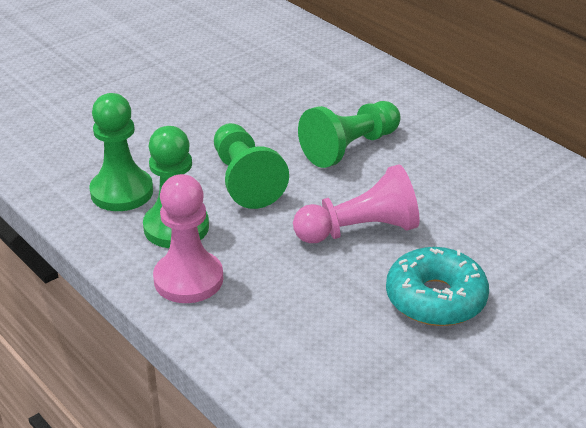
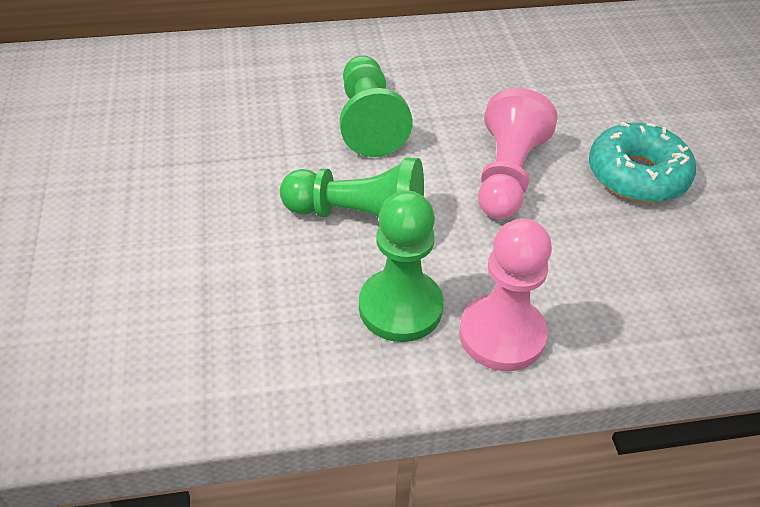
camera: 60 degrees left, 10 degrees up
green pawn [89,93,153,211] -> none

